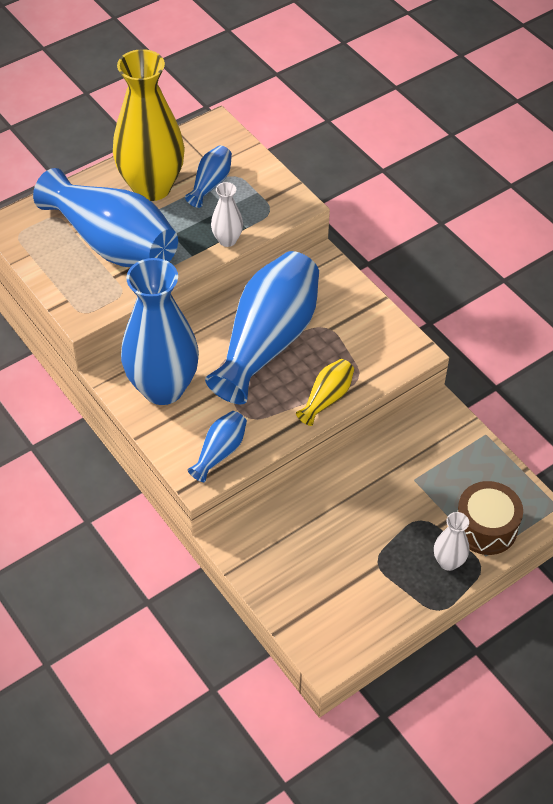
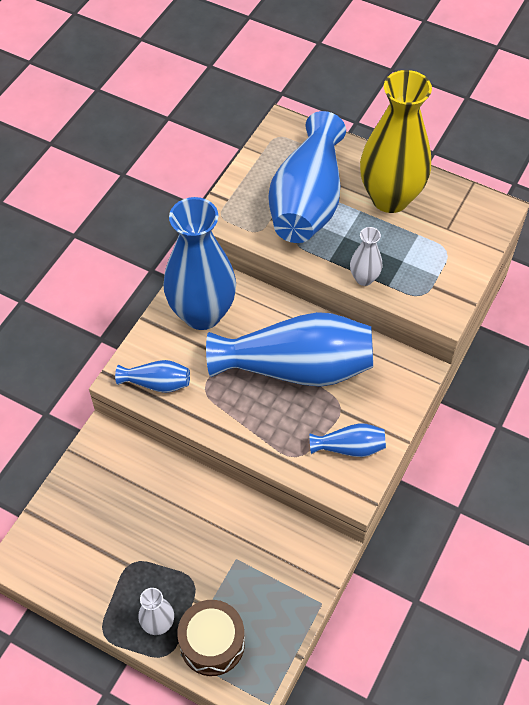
camera: 65 degrees right, 5 degrees up
blue vase [185,145,232,208] -> blue vase moved to [310,423,386,457]
yellow vase [296,359,354,426] -> none

